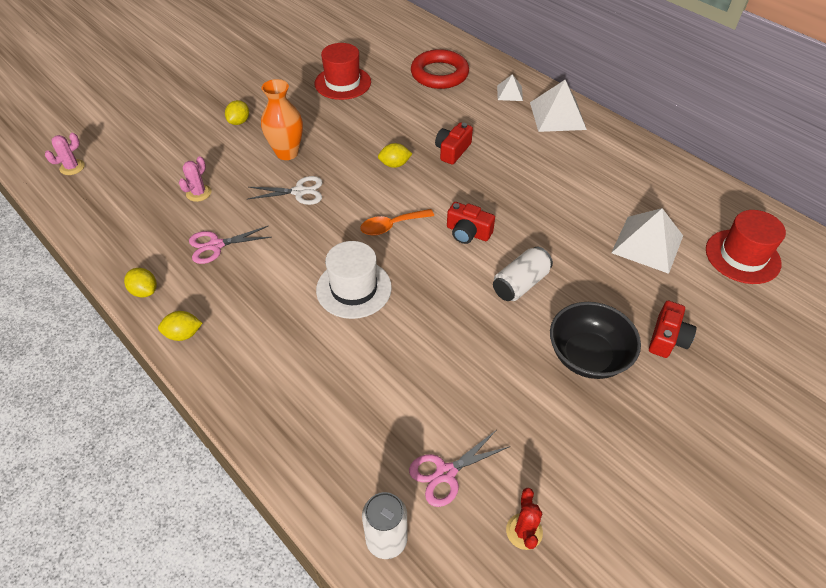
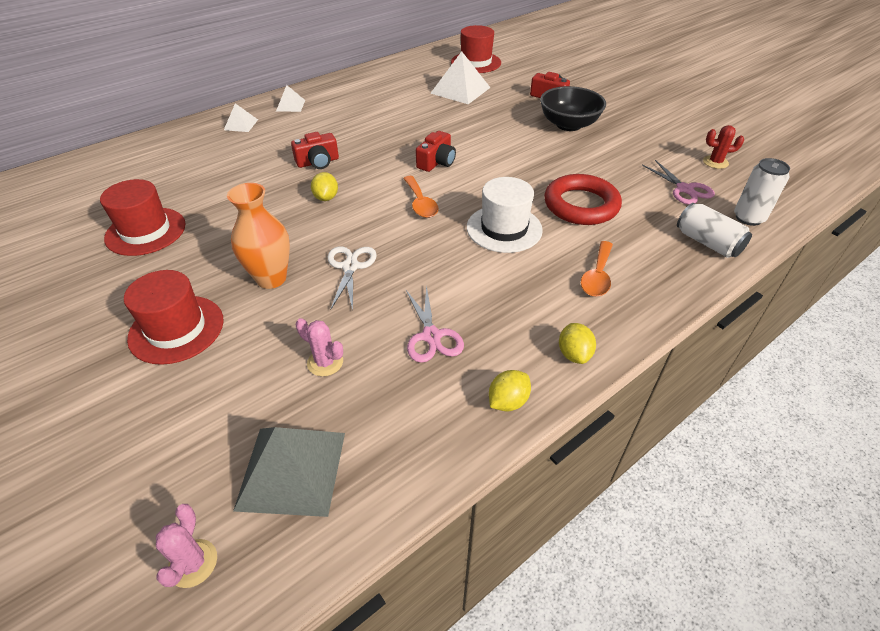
camera: 85 degrees left, 5 degrees down
pink cactus [45,133,85,175] -> pink cactus turned 45 degrees clockwise [156,504,217,588]
yellow lemon [225,100,249,125] -> red hat [124,270,224,365]
red ring [411,49,469,89] -> red ring moved to [544,174,622,225]
red camera [435,122,473,165] -> red camera turned 60 degrees counterclockwise [291,132,339,169]
white can [493,247,553,301] -> white can moved to [677,203,752,258]
white pyramid [530,80,587,132] -> white pyramid [276,85,305,112], size x0.54
none -> grey pyramid [233,427,345,517]
none -> orange spoon [581,241,613,296]

